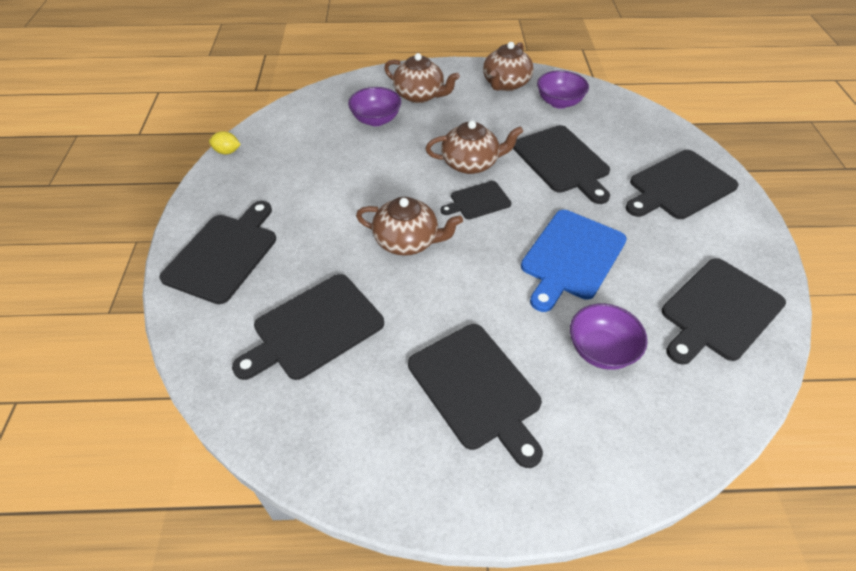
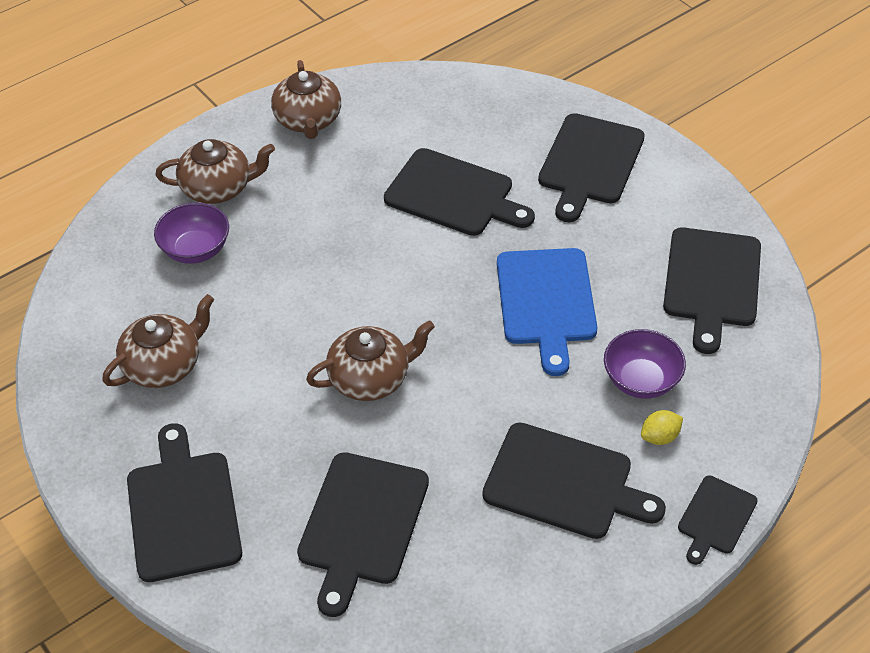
camera: 35 degrees left, 0 degrees up
yellow lemon [209,131,241,154] -> yellow lemon moved to [641,410,683,445]
brown teapot [426,121,523,174] -> brown teapot moved to [102,294,214,388]
black cutting board [440,181,511,219] -> black cutting board moved to [678,475,758,565]
purple bowl [537,70,589,109] -> none

